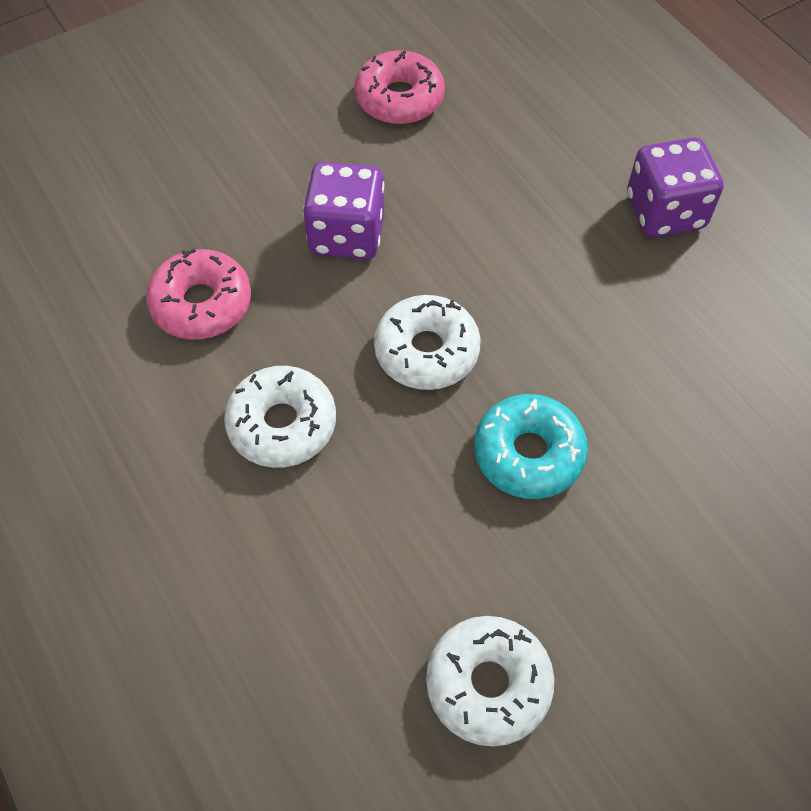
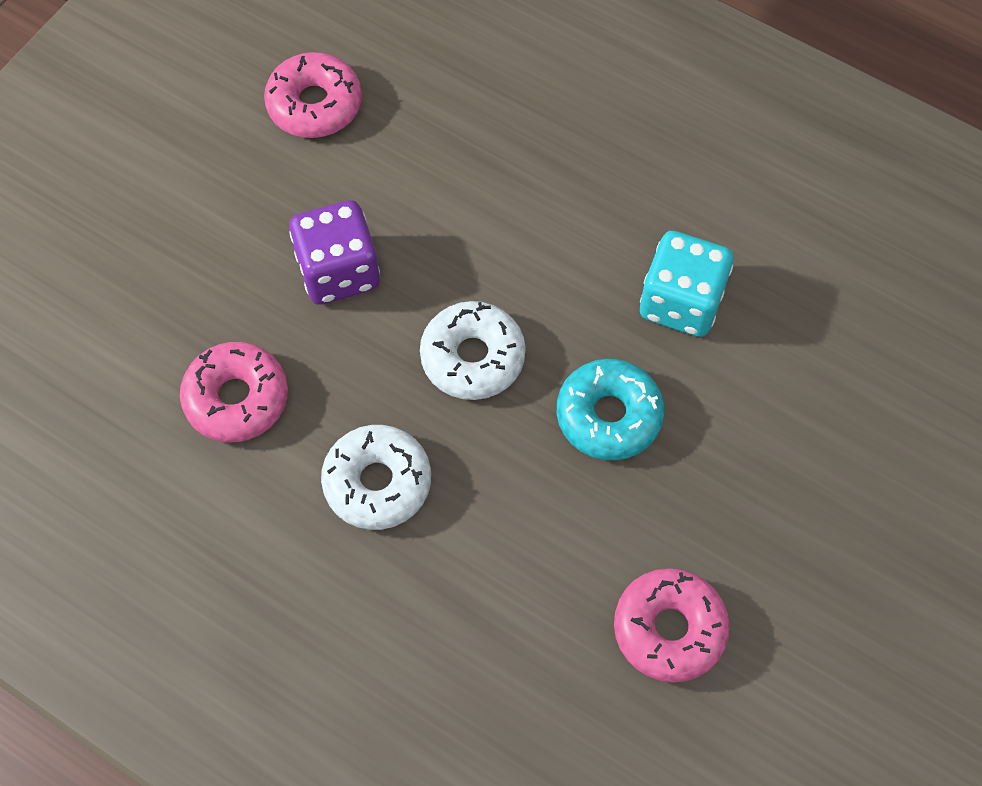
camera: 25 degrees left, 5 degrees up
white donut [426,616,554,747] -> pink donut [614,568,730,683]
purple dice [627,138,724,237] -> none
none -> turquoise dice [640,231,733,337]

